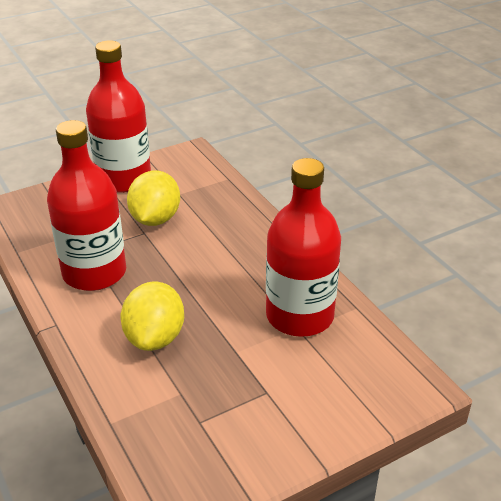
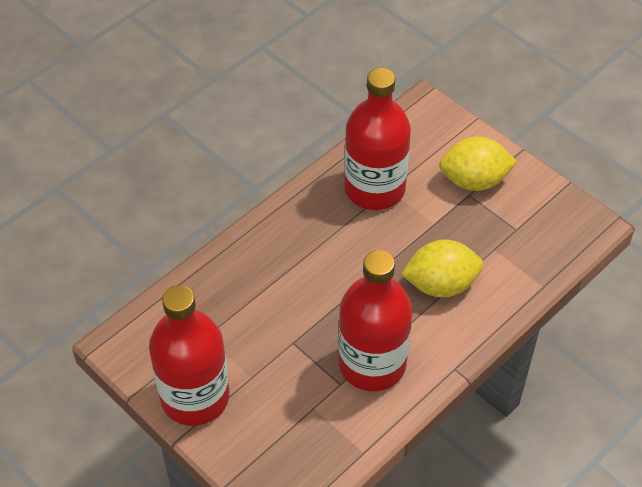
camera: 105 degrees left, 15 degrees up
yellow lemon [127,170,180,226] -> yellow lemon moved to [439,136,517,191]

